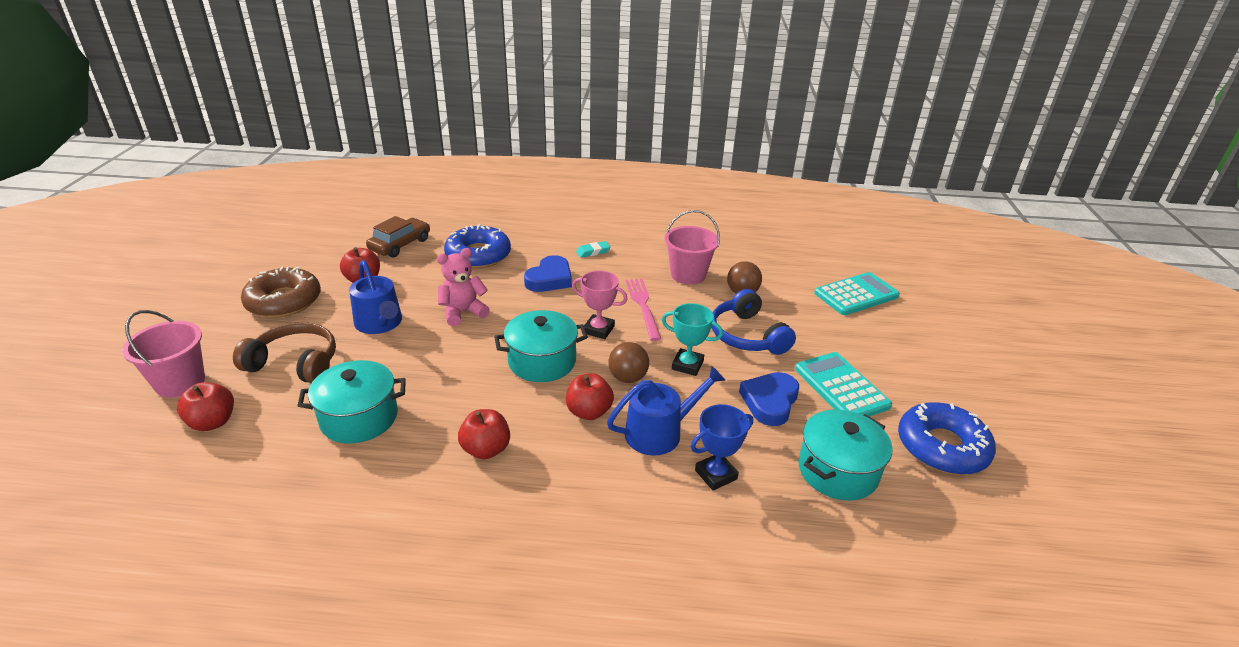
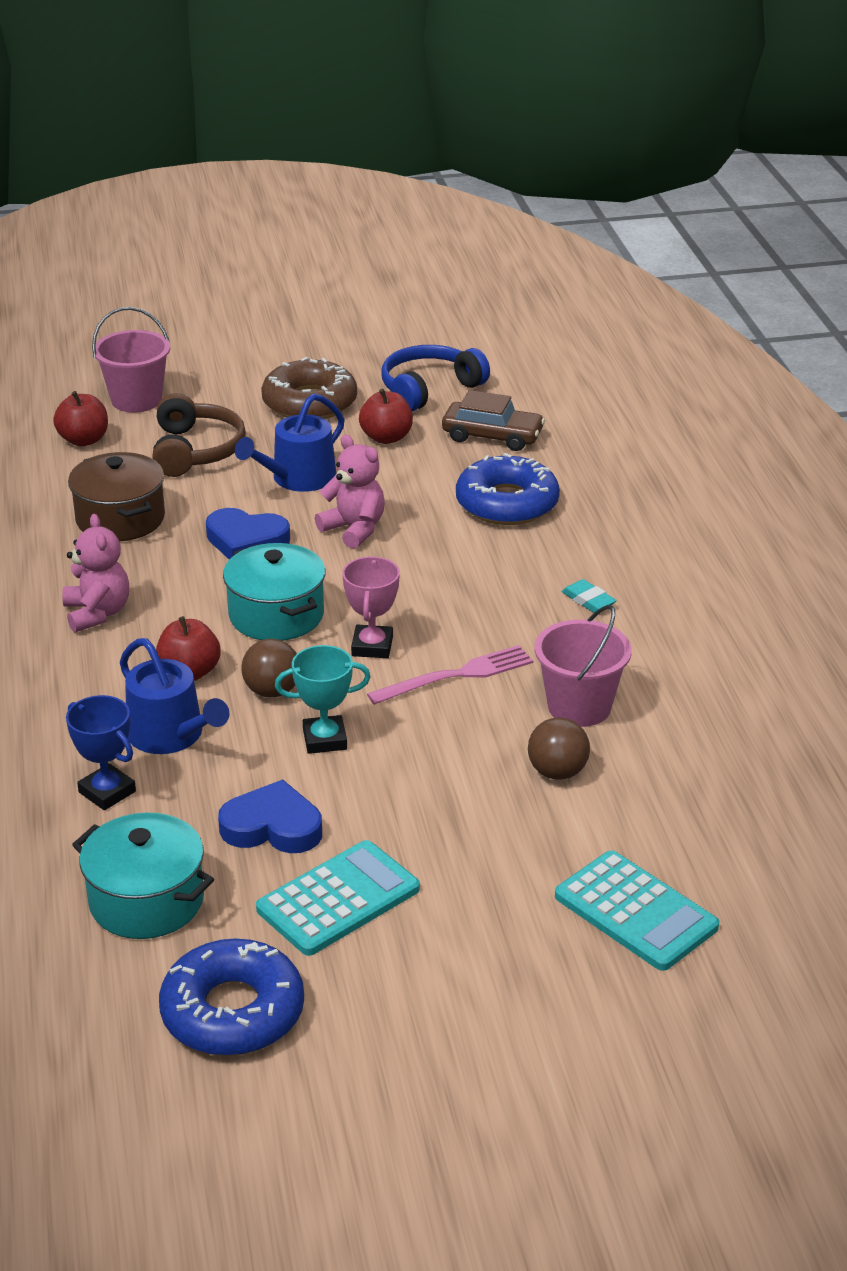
camera: 75 degrees right, 0 degrees up
turquoise pot [297,360,406,444] -> brown pot [68,452,165,541]
red apple [458,409,510,460] -> pink teddy bear [62,514,129,633]
blue heart [524,255,572,292] -> blue heart moved to [206,508,290,559]
turquoise trophy [662,303,723,376] -> turquoise trophy turned 75 degrees clockwise [275,645,371,754]
blue headphones [711,289,796,355] -> blue headphones moved to [382,345,490,412]

